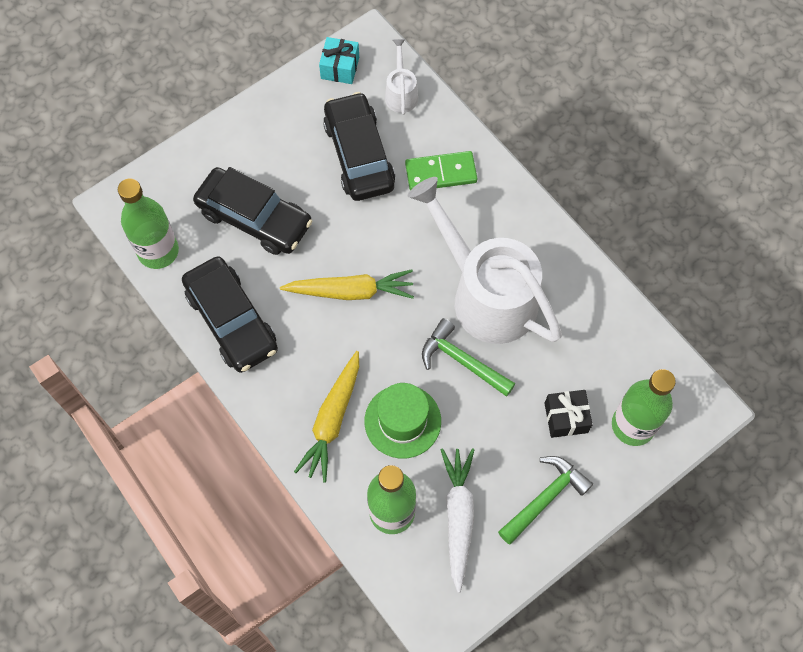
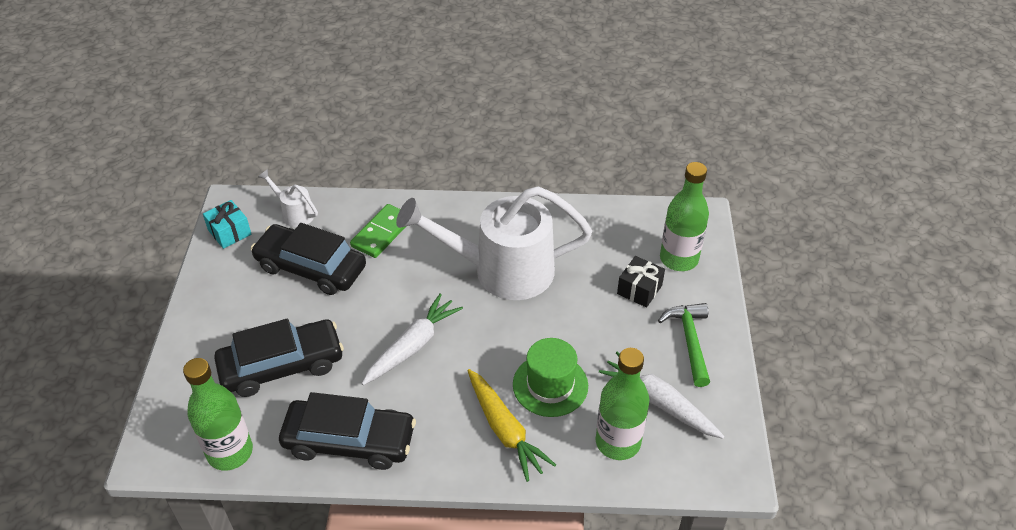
camera: 50 degrees left, 20 degrees down
yellow carrot [280,269,414,300] -> white carrot [362,294,463,386]
green hammer [422,318,516,397] -> none

